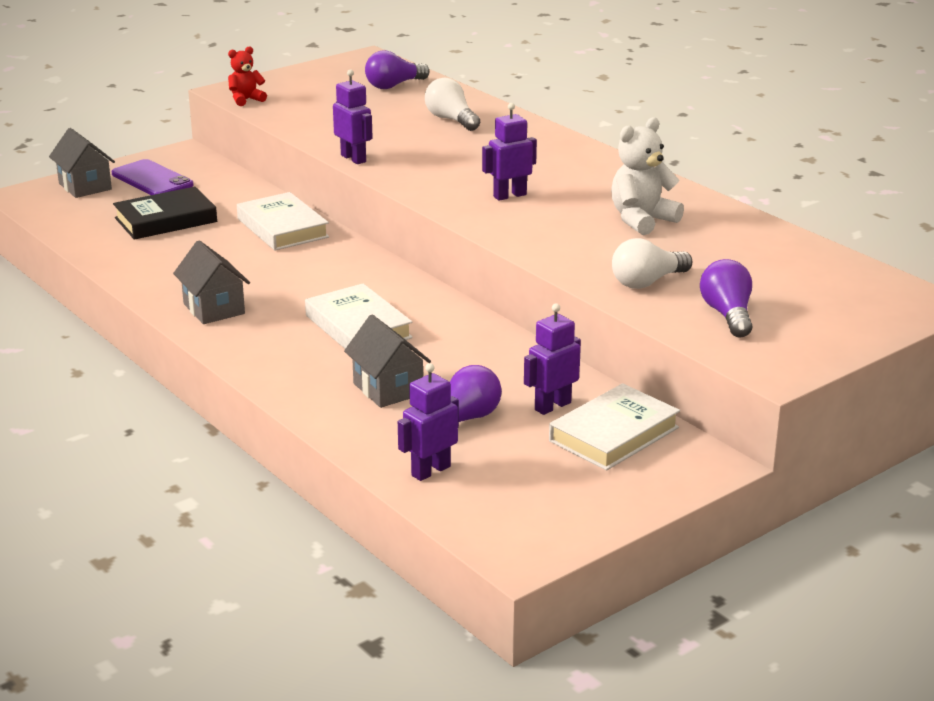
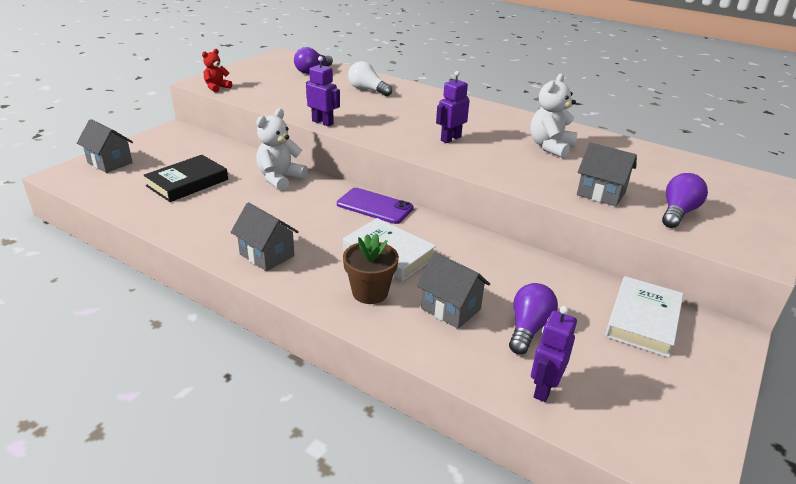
camera: 20 degrees left, 5 degrees up
purple phone [112,159,194,195] -> purple phone moved to [337,188,414,224]
white book [237,192,329,251] -> white teddy bear [256,109,308,191]
purple robot [524,303,581,415] -> none
white light bulb [612,238,692,289] -> grey house [577,143,637,206]
purple light bulb [700,259,752,338] -> purple light bulb turned 60 degrees clockwise [662,173,708,228]
none -> brown flower pot [343,233,399,304]

